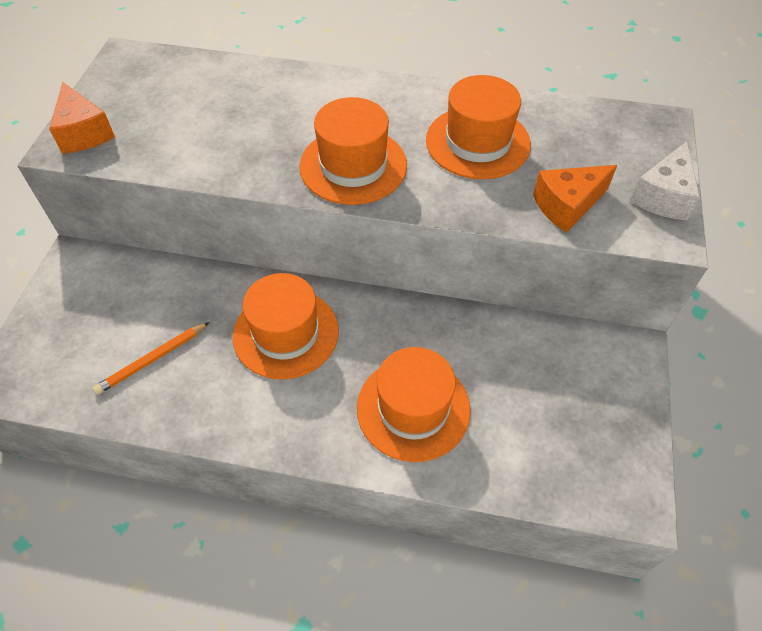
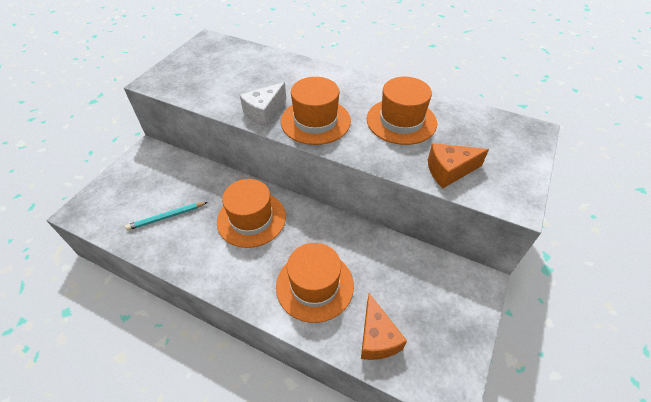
camera: 15 degrees right, 5 degrees down
orange cheese [49,81,115,154] -> orange cheese moved to [361,293,407,360]
orange pencil [93,322,210,395] -> turquoise pencil [125,202,208,231]
white cheese [630,141,700,221] -> white cheese moved to [240,82,286,127]

